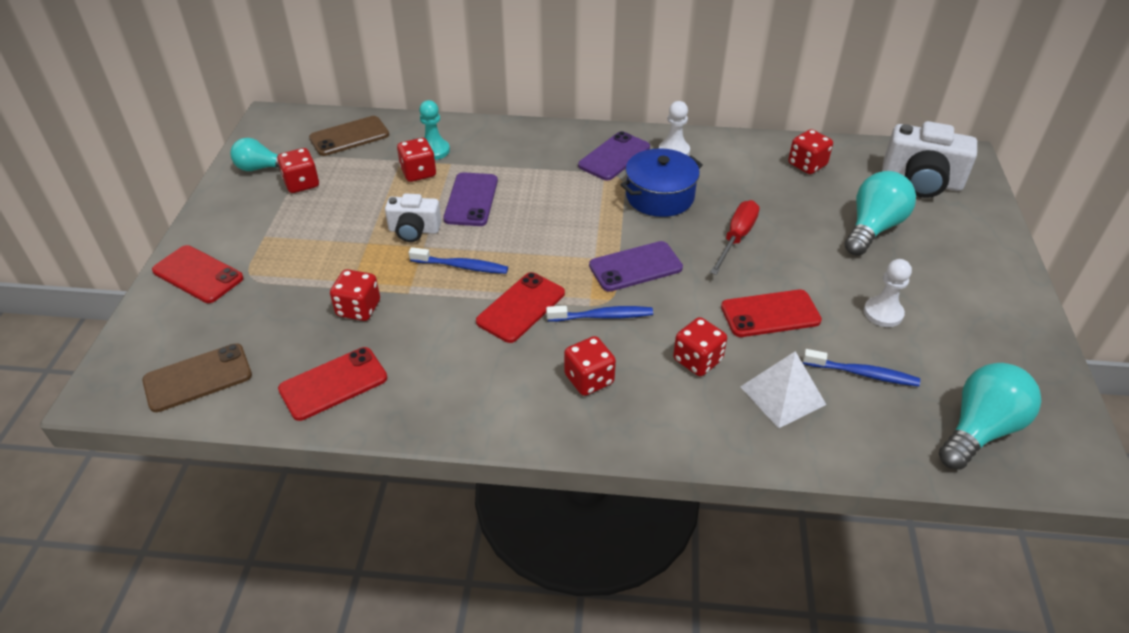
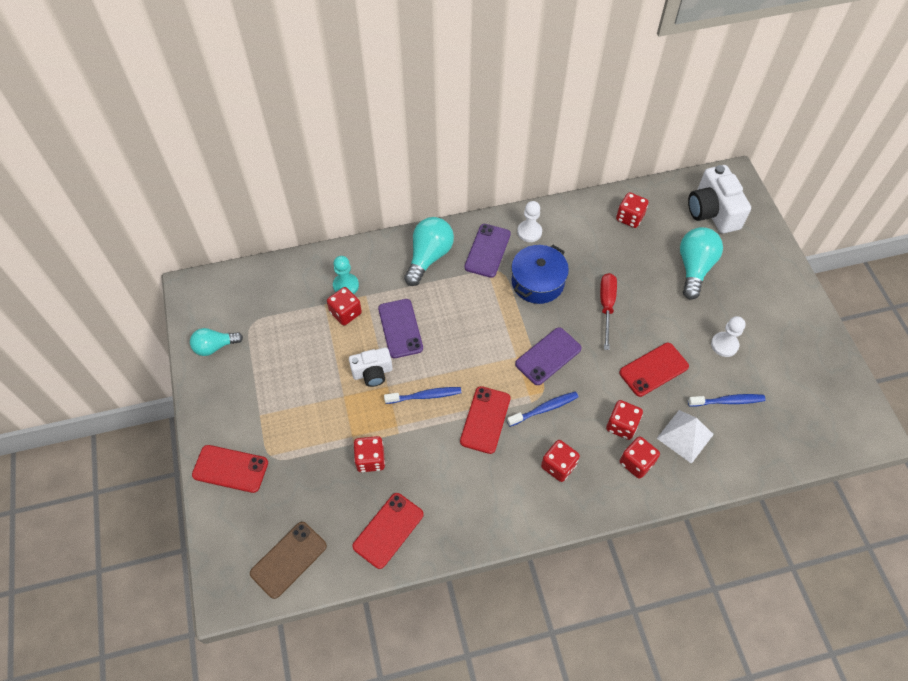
camera: 20 degrees left, 15 degrees up
red dice [277,148,319,193] -> red dice moved to [620,436,660,479]
brown phone [309,116,389,156] -> none
white camera [882,121,977,198] -> white camera turned 75 degrees clockwise [688,165,751,234]
turquoise light bulb [939,363,1041,469] -> turquoise light bulb moved to [404,217,454,286]

